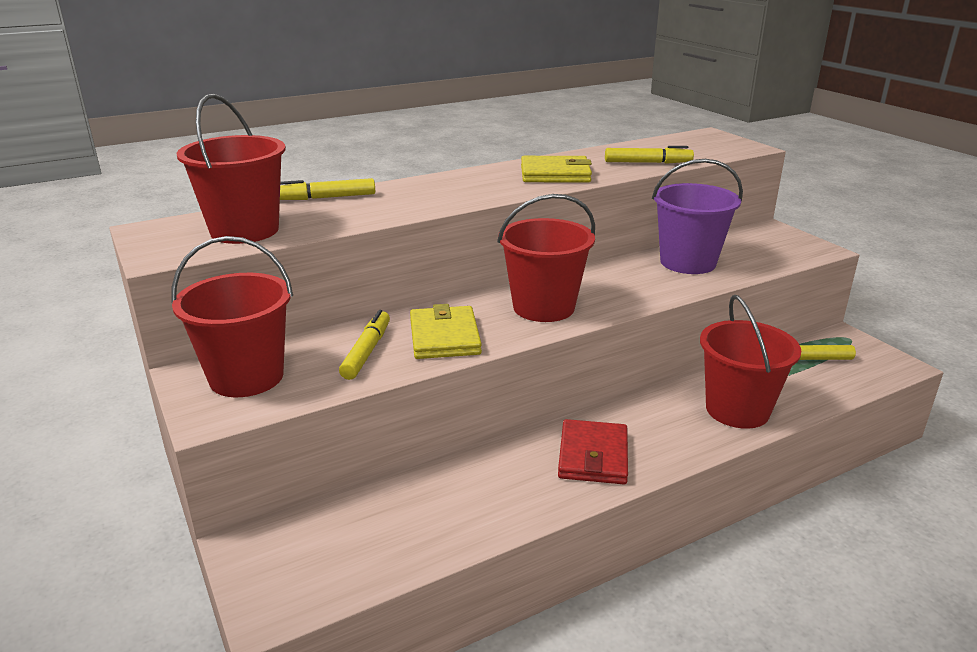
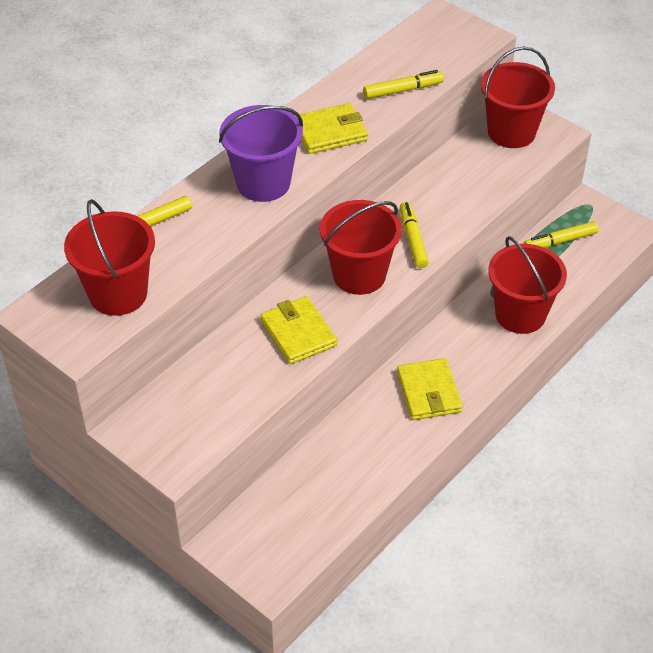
camera: 20 degrees left, 20 degrees up
red bucket [171,236,293,397] -> red bucket moved to [481,46,555,148]
yellow marker [339,310,390,380] -> yellow marker moved to [400,202,429,268]
red wallet [558,419,628,484] -> yellow wallet [397,358,463,420]
purple bucket [652,159,743,274] -> purple bucket moved to [219,105,303,202]

